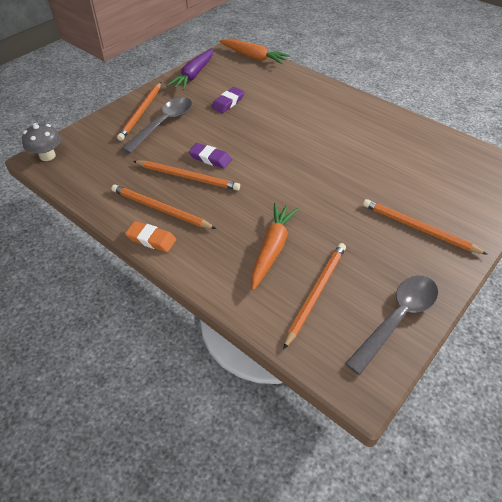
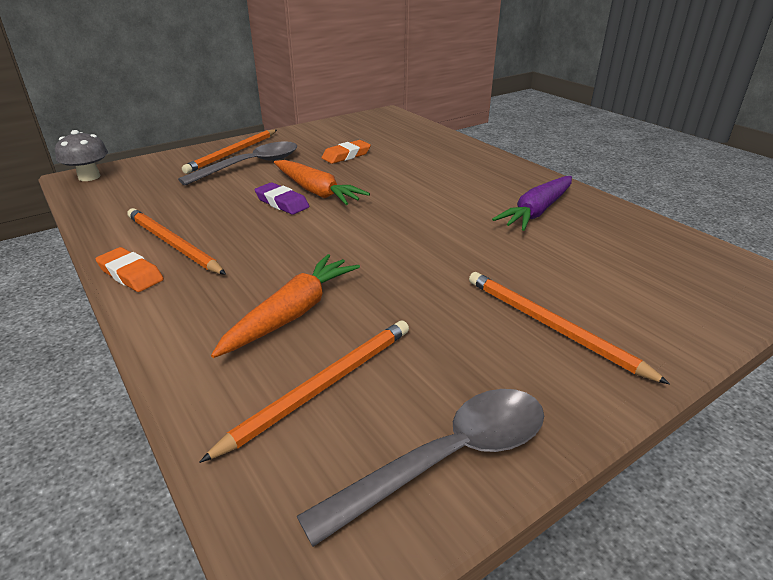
camera: 15 degrees right, 15 degrees down
orange pencil [133,161,240,191] -> none
purple carrot [167,49,214,90] -> purple carrot moved to [492,176,572,231]
purple eraser [212,87,244,113] -> orange eraser [321,140,371,164]
orange carrot [219,39,290,64] -> orange carrot moved to [274,160,370,205]

